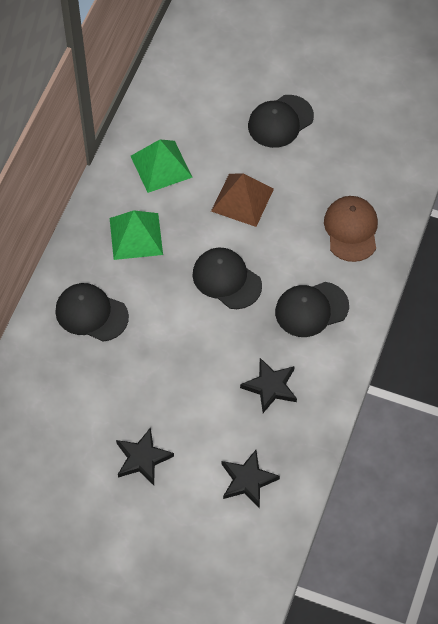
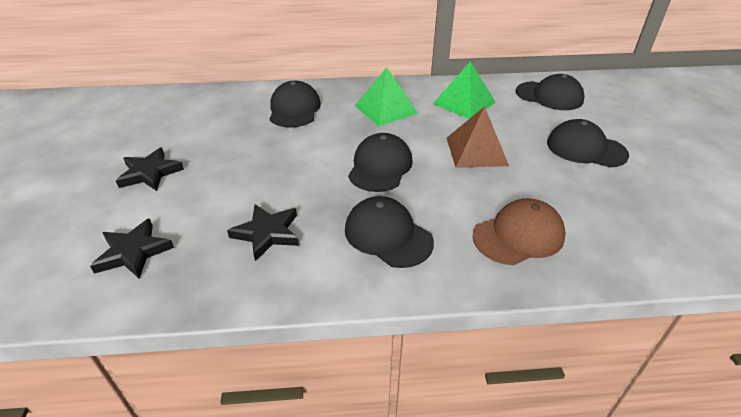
camera: 65 degrees right, 20 degrees down
none -> black cap [516,74,584,110]

